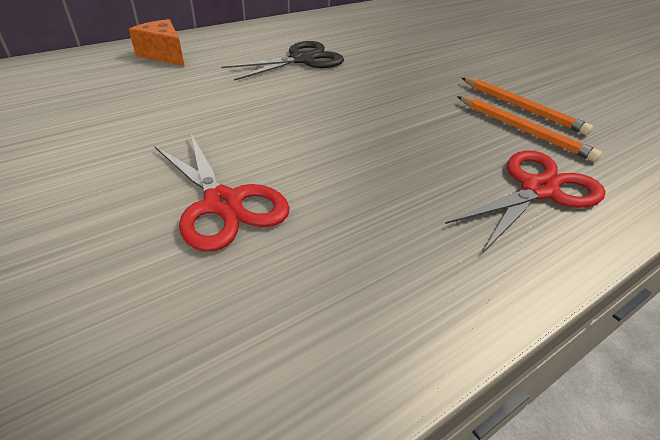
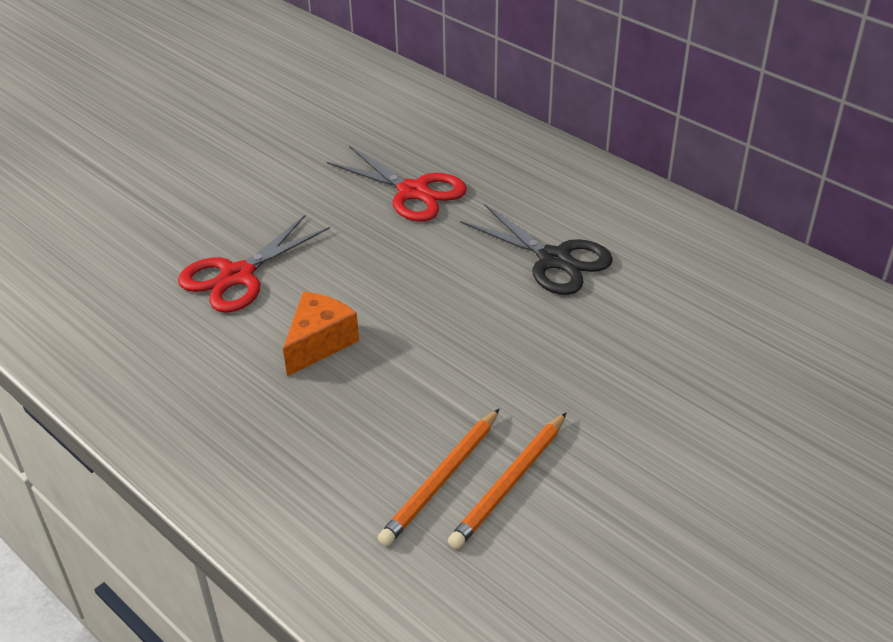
camera: 80 degrees right, 0 degrees up
orange cheese [129,19,184,66] -> orange cheese moved to [283,292,359,376]
red scissors [445,151,606,252] -> red scissors moved to [327,146,467,221]

